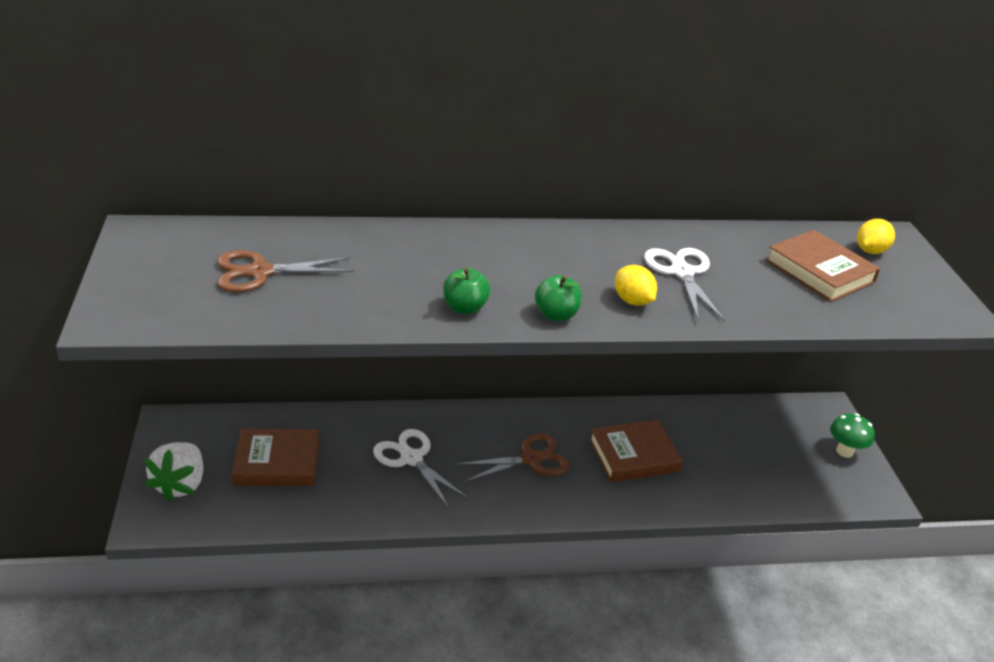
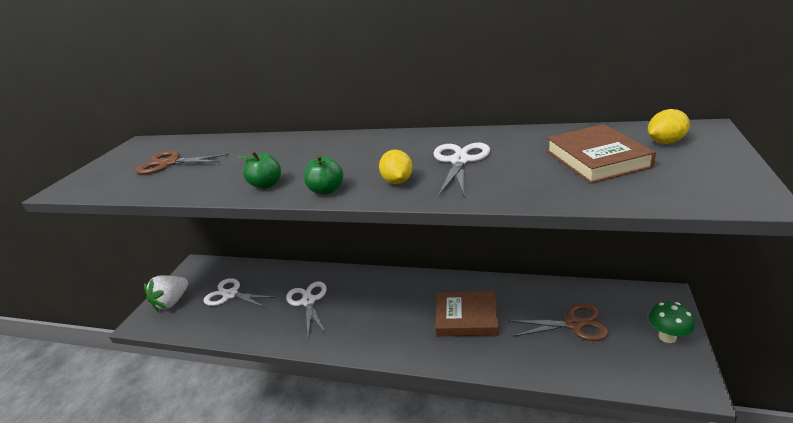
camera: 30 degrees right, 5 degrees down
brown book [232,429,319,486] -> white scissors [203,278,276,308]
brown scissors [455,434,570,483] -> brown scissors moved to [509,304,609,341]

